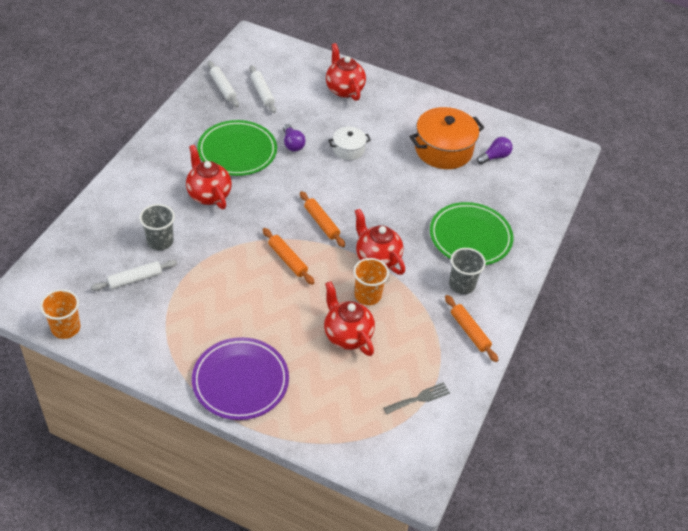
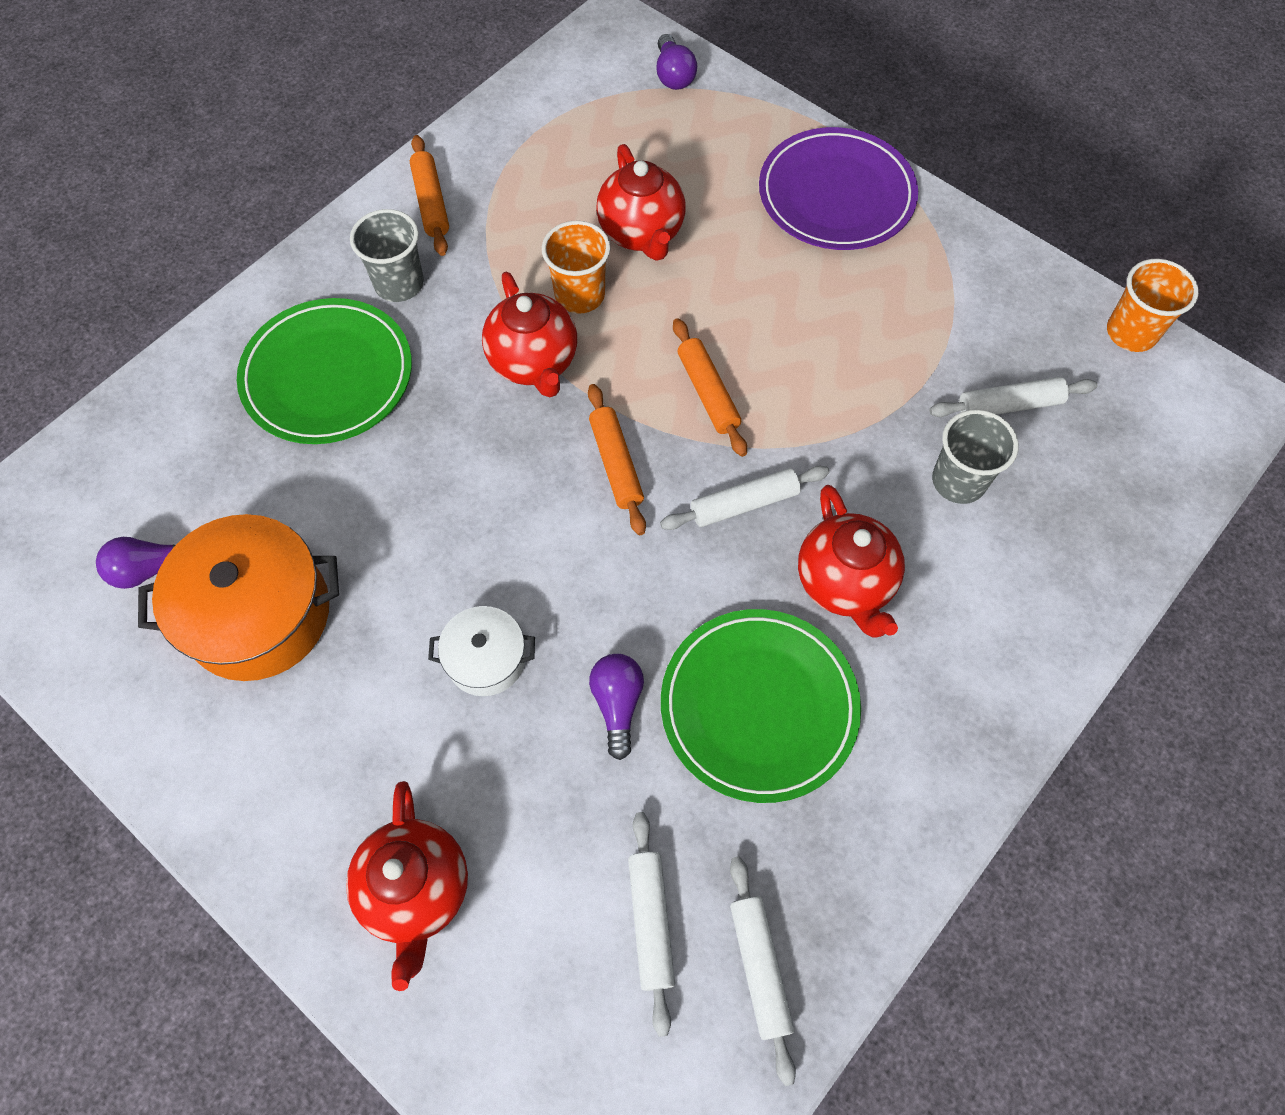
camera: 160 degrees left, 15 degrees up
grey fork [383,382,450,414] -> none
none -> purple light bulb [656,34,697,90]
none -> white rolling pin [660,466,829,530]

